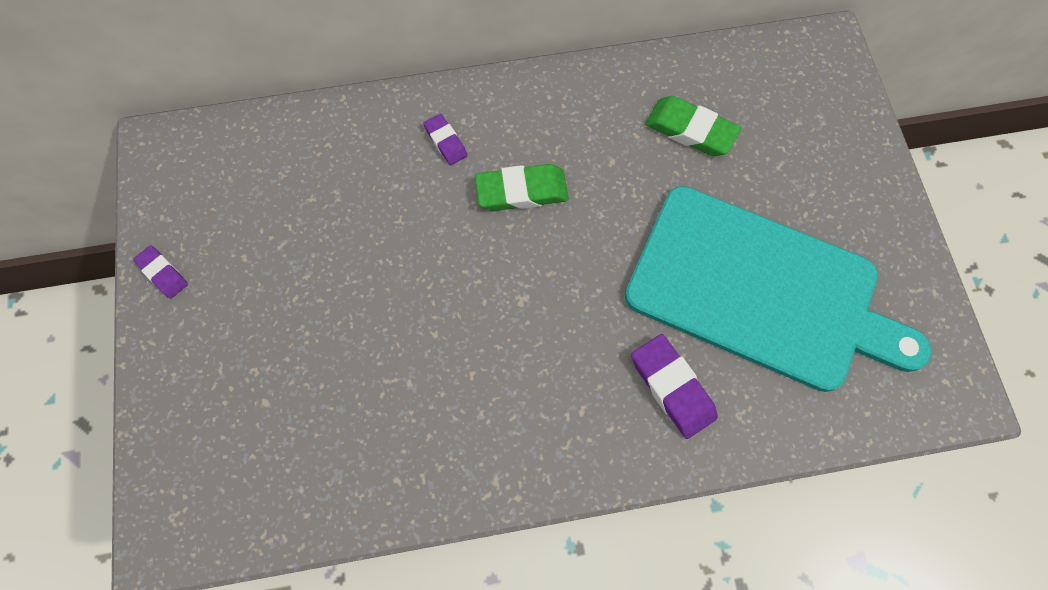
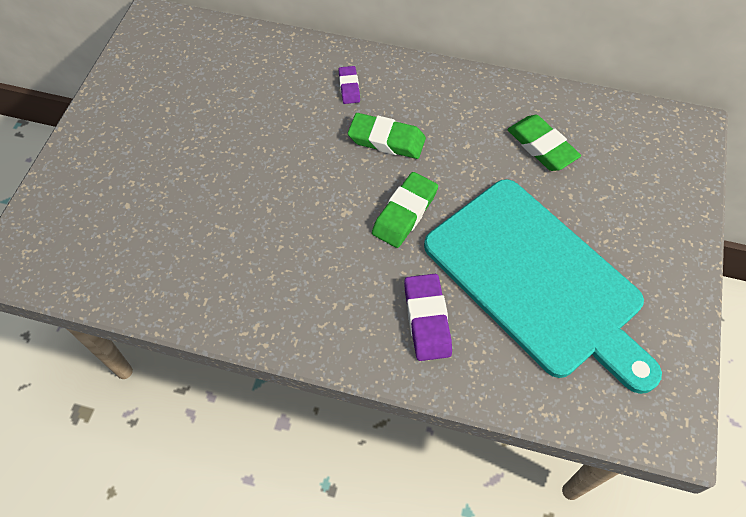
camera: 25 degrees right, 10 degrees down
purple eraser [133,245,188,299] -> none
none -> green eraser [372,172,438,248]

